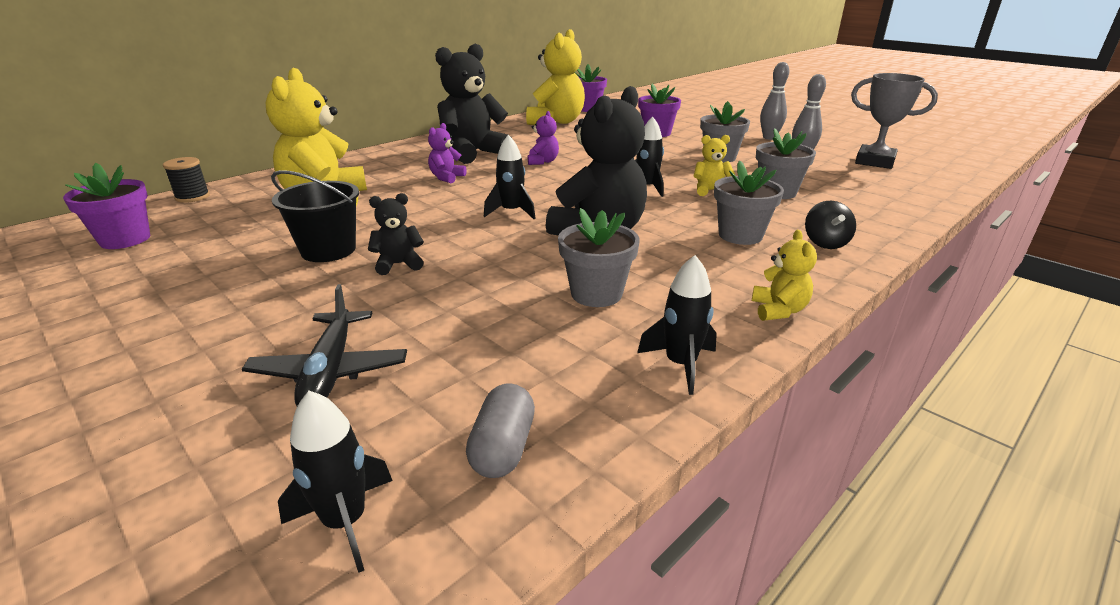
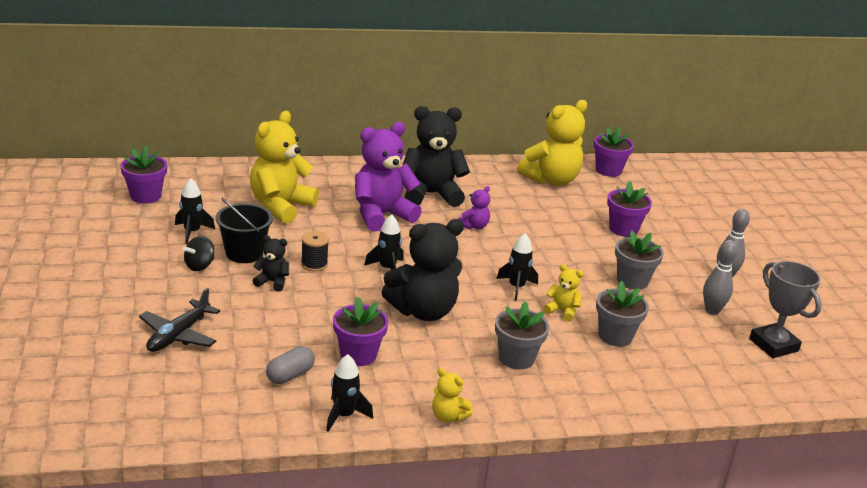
camera: 30 degrees right, 0 degrees up
black spool [163,157,210,203] -> black spool moved to [301,231,329,272]
black rocket [278,391,393,573] -> black rocket moved to [175,178,215,244]
purple teddy bear [428,123,467,183] -> purple teddy bear [355,122,422,232], size x2.15
grey capsule [466,384,535,478] -> grey capsule moved to [266,346,315,384]
grey flower pot [558,208,640,307] -> purple flower pot [333,296,389,366]
yellow teddy bear [752,230,817,321] -> yellow teddy bear turned 90 degrees clockwise [432,368,473,423]
black spinning top [805,201,856,249] -> black spinning top moved to [183,236,214,271]

